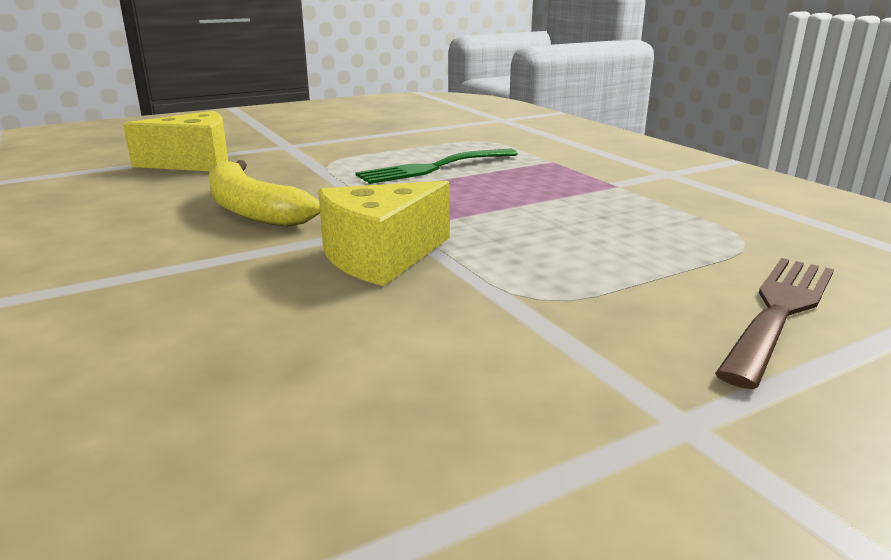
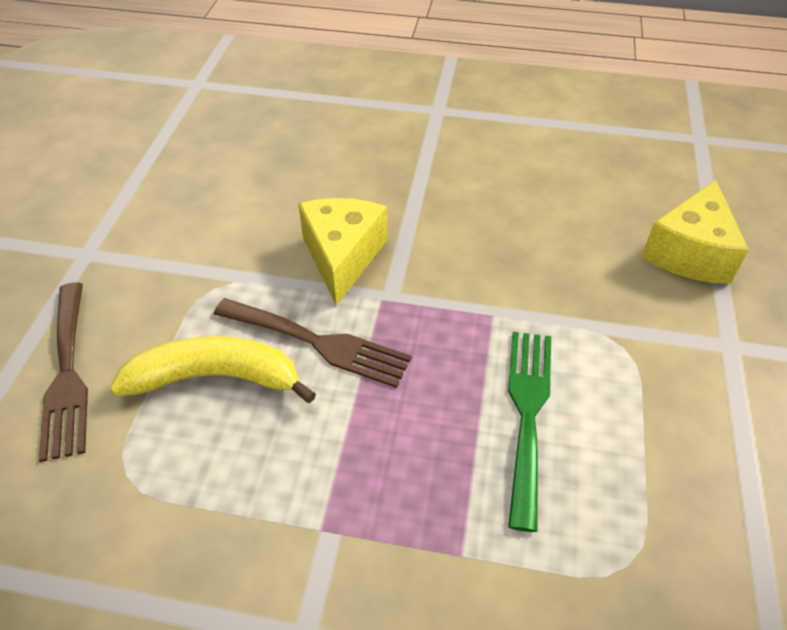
camera: 130 degrees right, 25 degrees up
yellow banana [209,160,320,227] -> yellow banana moved to [110,336,316,404]
none -> brown fork [214,298,412,388]

